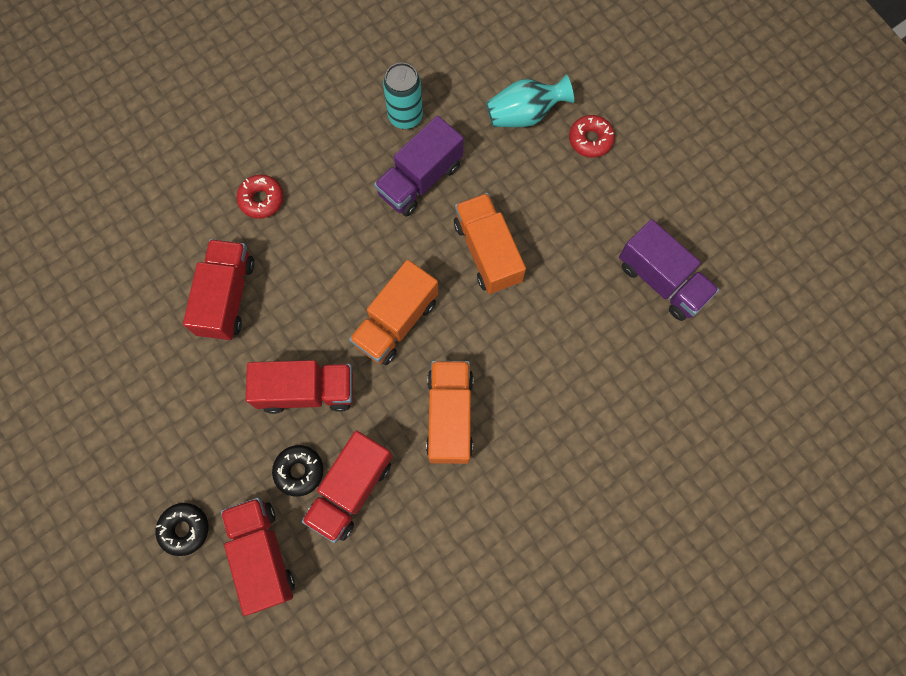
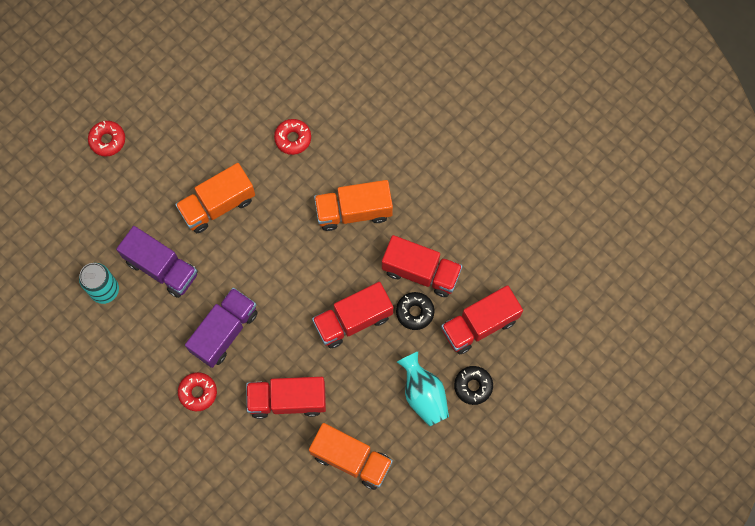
camera: 100 degrees left, 0 degrees up
red truck [246,360,353,414] -> red truck turned 105 degrees counterclockwise [312,282,393,349]
orange truck [349,260,438,365] -> orange truck moved to [309,423,393,490]
turquoise vase [486,75,574,127] -> turquoise vase moved to [397,352,449,427]
purple truck [619,219,719,321] -> purple truck moved to [185,288,258,368]
none -> red donut [274,119,311,155]

